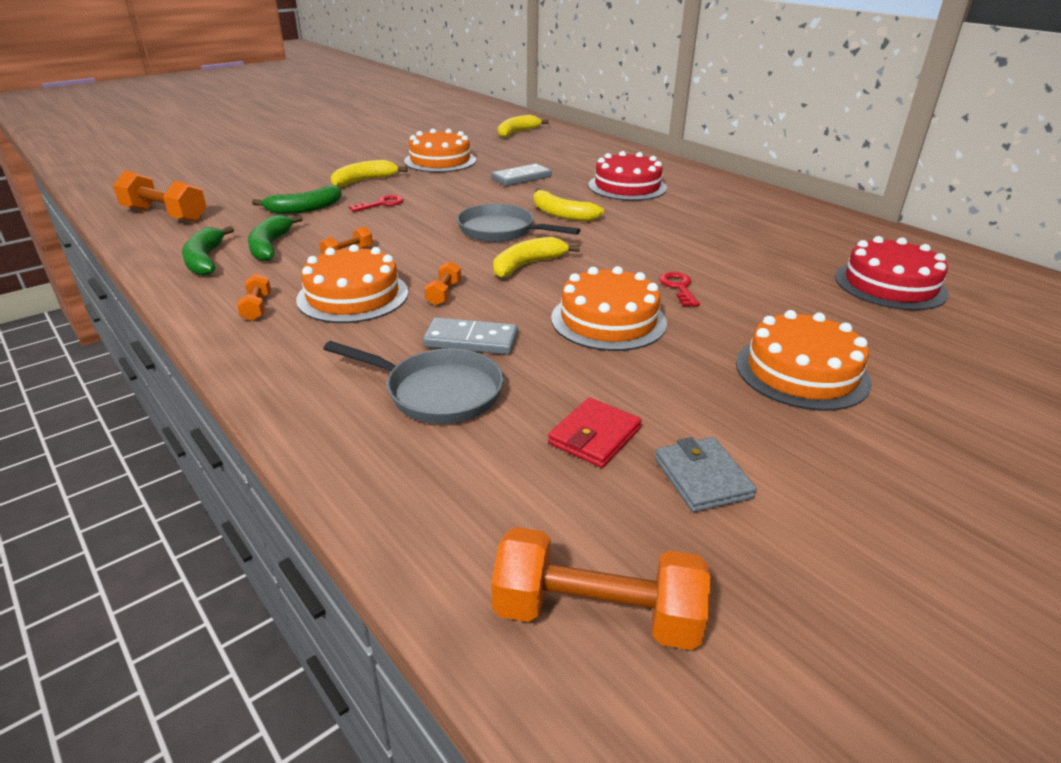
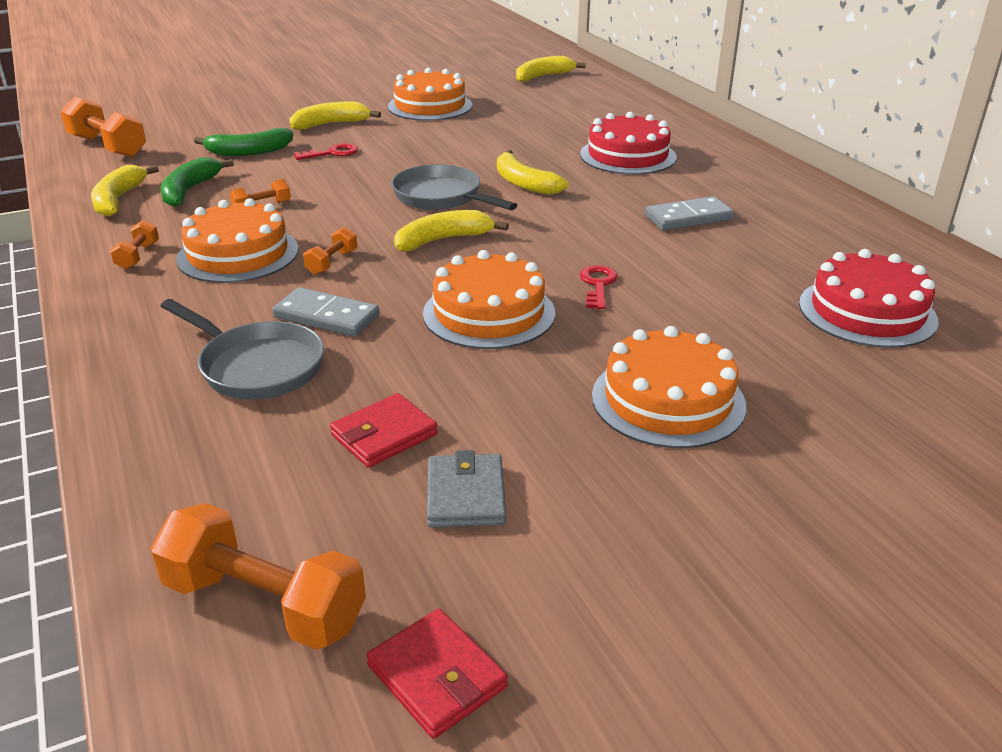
camera: 15 degrees right, 0 degrees up
green banana [182,226,234,276] -> yellow banana [91,165,159,217]
grey domino [491,164,552,186] -> grey domino moved to [645,196,734,231]
none -> red wallet [366,608,508,739]

